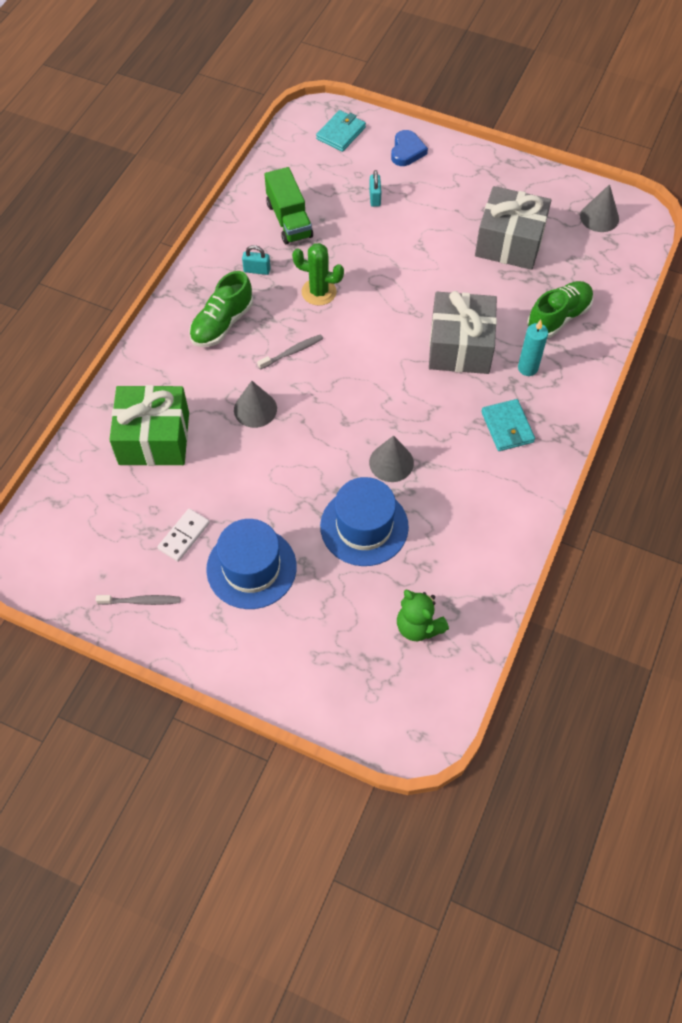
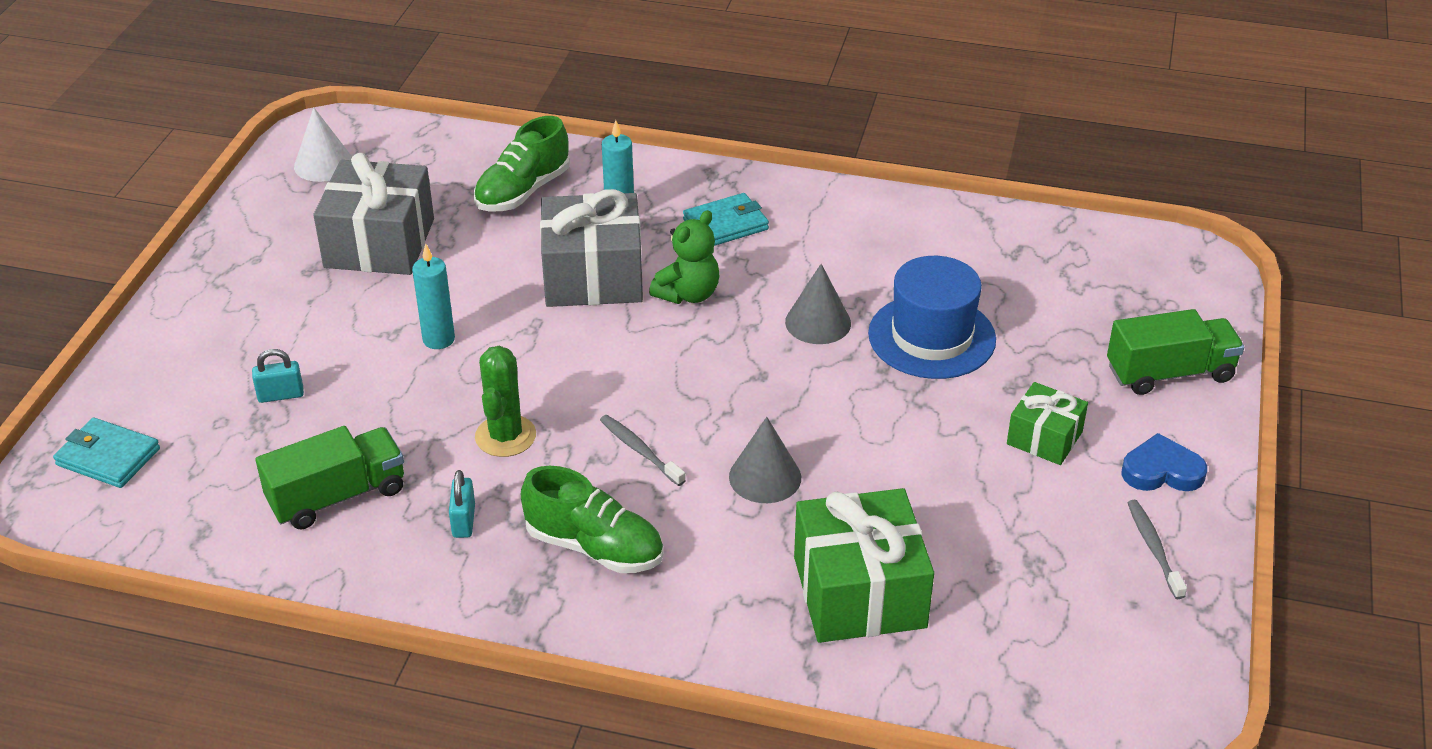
camera: 100 degrees left, 20 degrees down
white domino [157,508,210,562] -> none
blue hat [206,519,297,609] -> green gift [1007,382,1088,465]
blue heart [391,130,428,166] -> blue heart moved to [1121,433,1207,491]
green teddy bear [397,590,449,641] -> green teddy bear moved to [649,210,719,304]
green shoe [527,281,593,338] -> green shoe turned 90 degrees counterclockwise [474,116,570,211]
grey cone [580,184,619,232] -> white cone [294,108,352,182]
none -> turquoise candle [412,244,455,349]
none -> green truck [1107,309,1244,395]

